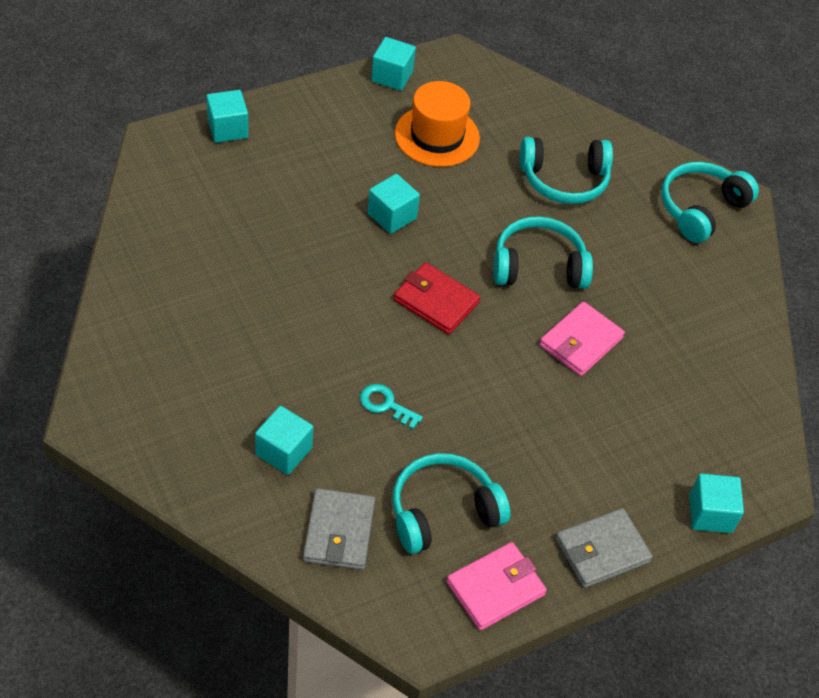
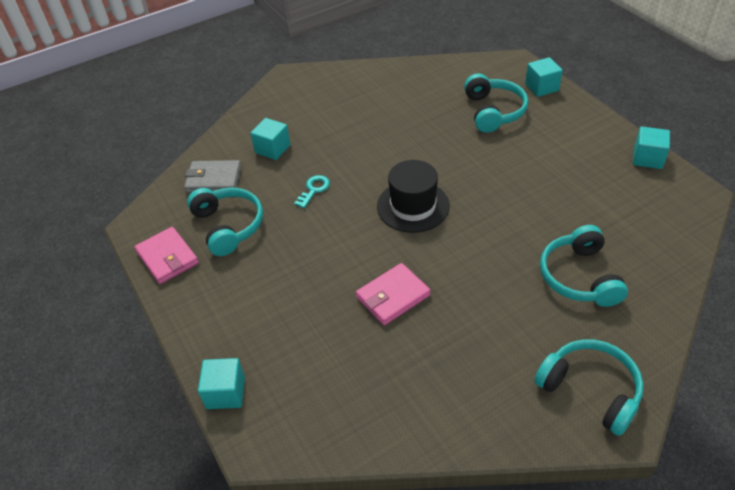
camera: 95 degrees right, 5 degrees down
turquoise cube [368,174,420,234] -> none
red wallet [394,263,480,334] -> black hat [377,160,450,233]
orange hat [395,81,480,167] -> none
turquoise headphones [493,216,593,289] -> turquoise headphones moved to [464,74,528,133]
pink wallet [539,302,625,376] -> pink wallet turned 75 degrees counterclockwise [356,263,431,326]
grey wallet [555,508,653,588] -> none

